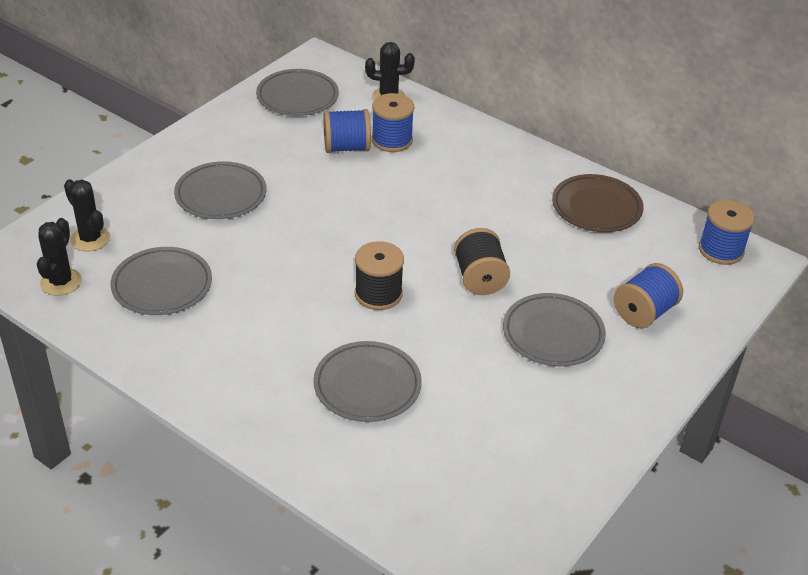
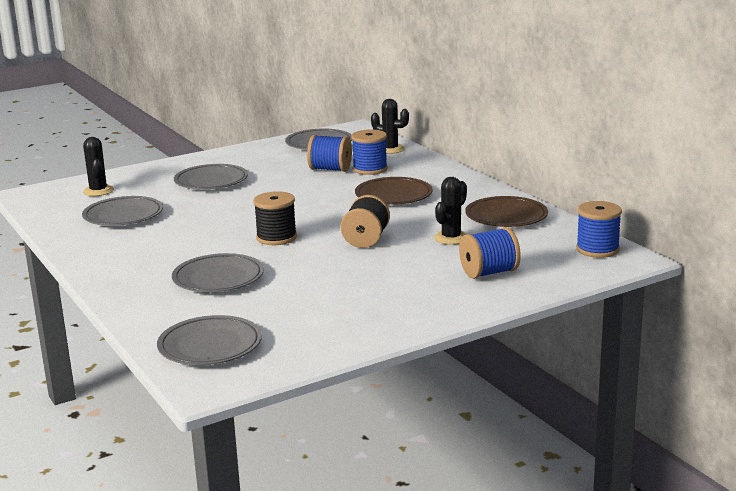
camera: 25 degrees right, 20 degrees down
black cactus [37,218,82,296] -> black cactus moved to [434,177,467,245]
grey plate [503,293,606,367] -> grey plate moved to [157,315,262,365]
none -> brown plate [355,177,433,205]

